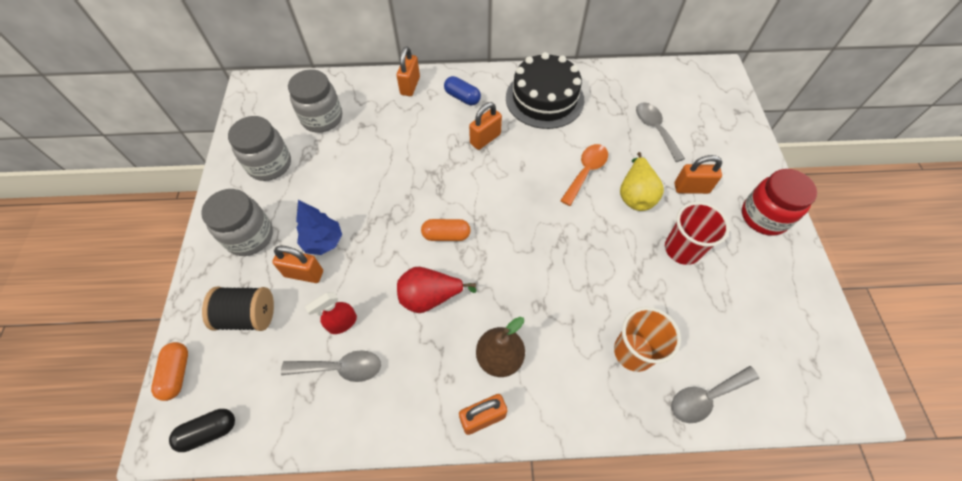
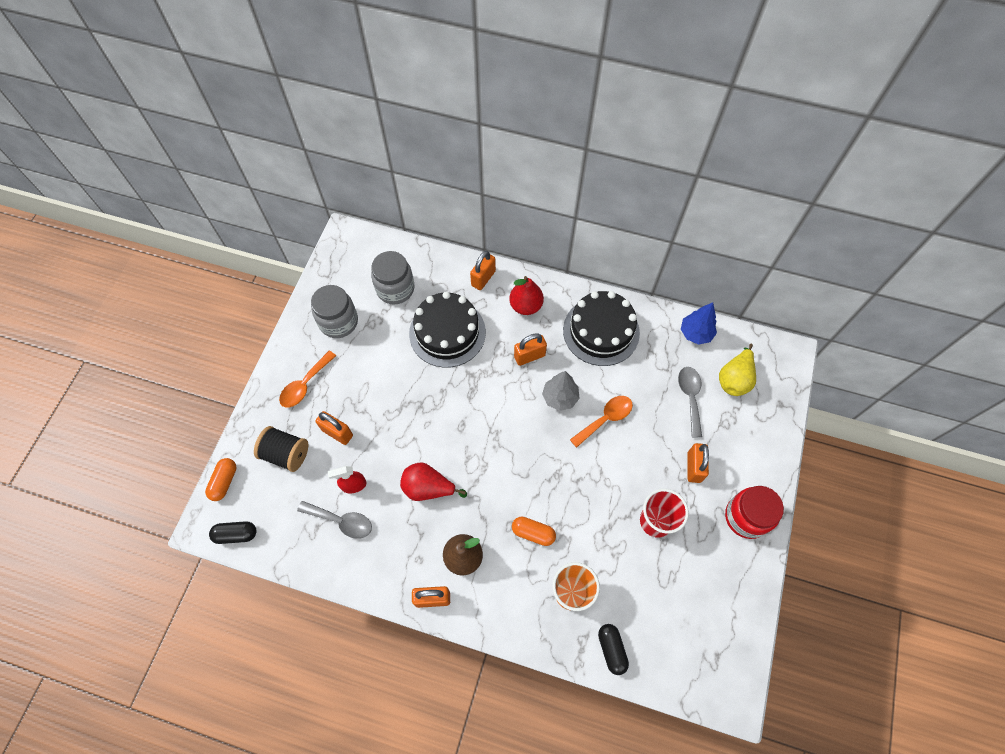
camera: 20 degrees right, 5 degrees up
grey jar [201,189,273,256] -> orange spoon [279,351,336,408]
blue tree [296,200,342,255] -> blue tree moved to [681,303,717,345]
orange capsule [421,219,471,241] -> orange capsule moved to [512,517,556,546]
blue capsule [444,76,481,105] -> red pear [509,276,544,315]
yellow pear [620,152,664,211] -> yellow pear moved to [719,344,756,396]
grey spoon [671,366,759,423] -> black capsule [598,624,629,675]
orange padlock [674,155,722,194] -> orange padlock turned 75 degrees clockwise [687,443,709,483]
none -> black cake [409,291,486,368]
none -> grey tree [542,371,580,411]

